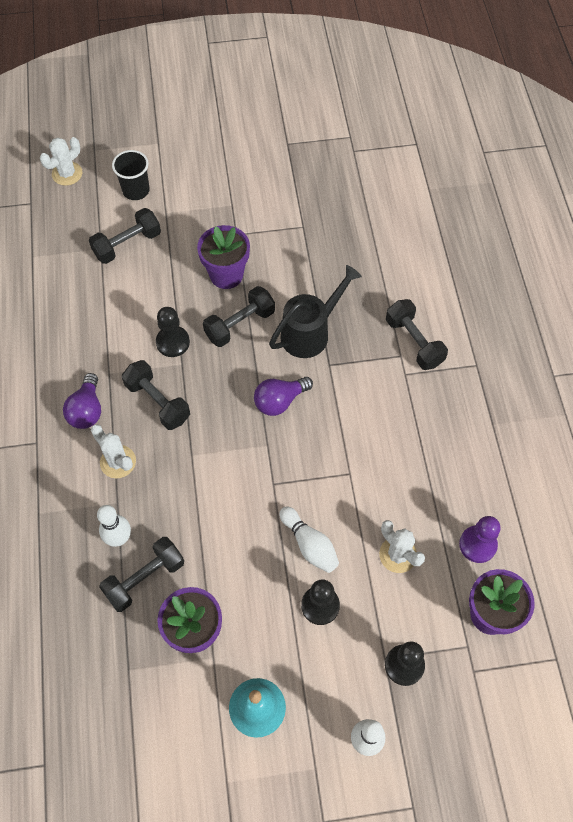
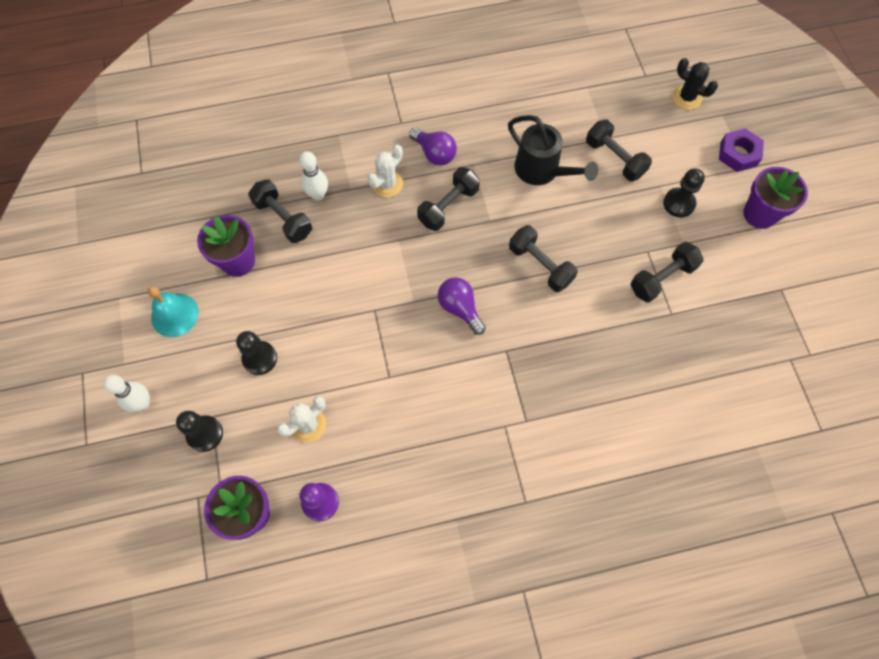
camera: 85 degrees right, 5 degrees up
white cactus [40,137,82,186] -> black cactus [672,58,718,110]
purple light bulb [63,373,101,429] -> purple light bulb turned 135 degrees counterclockwise [409,128,457,166]
black cup [112,150,150,200] -> none
black pawn [156,307,190,357] -> black pawn moved to [663,168,705,217]
purple flower pot [197,225,250,289] -> purple flower pot moved to [743,167,808,229]
black watering can [269,265,362,358] -> black watering can moved to [508,115,598,185]
white bowling pin [279,506,339,573] -> none
black dumbbell [386,299,448,370] -> black dumbbell moved to [630,241,704,303]
none -> purple nut [719,128,764,172]

